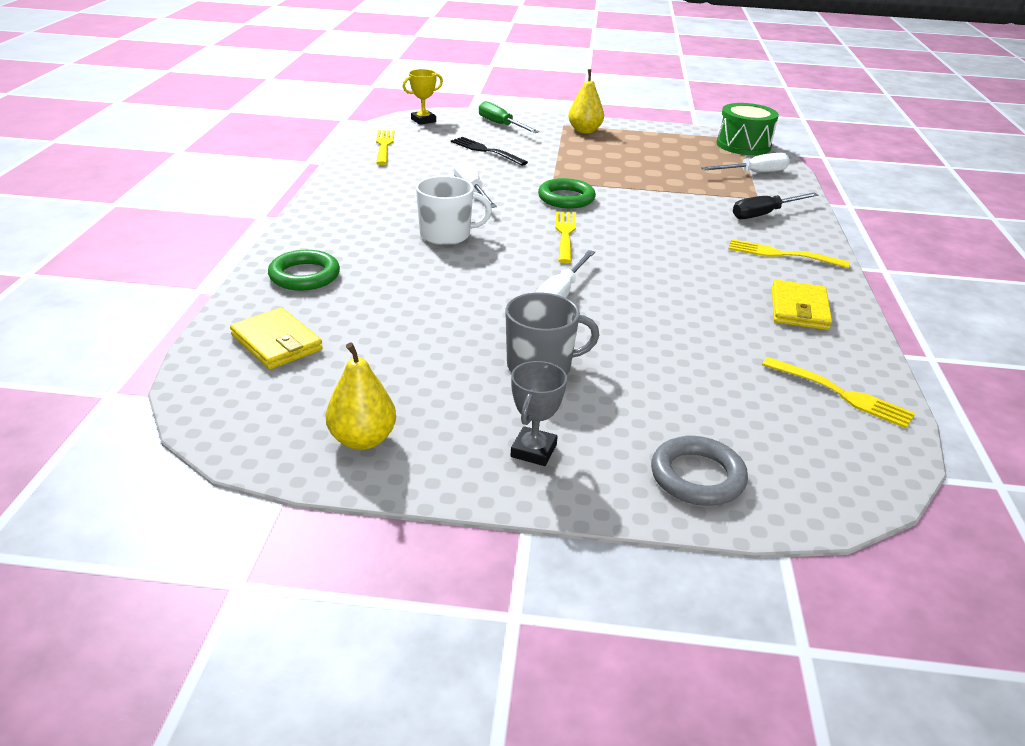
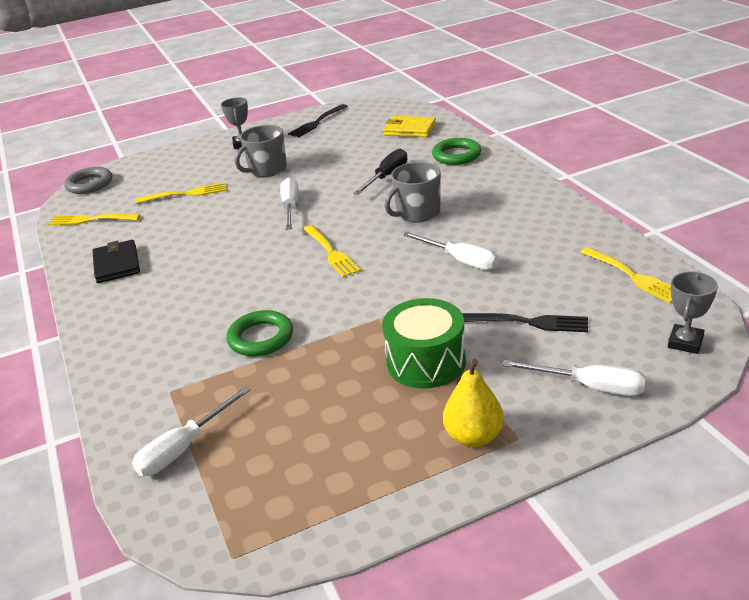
camera: 155 degrees right, 0 degrees up
yellow pear [326,342,396,450] -> black fork [288,104,348,137]
yellow trophy [402,69,443,125] -> grey trophy [668,271,718,354]
white mug [416,176,492,245] -> grey mug [384,162,441,223]
green screwdriver [479,101,539,133] -> white screwdriver [502,360,646,396]
green ring [538,178,596,208] -> green ring moved to [226,310,293,356]
grey ring [651,436,748,506] -> grey ring moved to [64,167,112,194]
green drum [716,103,779,155] -> green drum moved to [382,298,466,389]
yellow fork [728,239,850,268] -> yellow fork moved to [135,182,227,204]
black screwdriver [733,193,818,219] -> black screwdriver moved to [353,149,407,195]
yellow wallet [772,280,832,330] -> black wallet [92,240,140,283]

